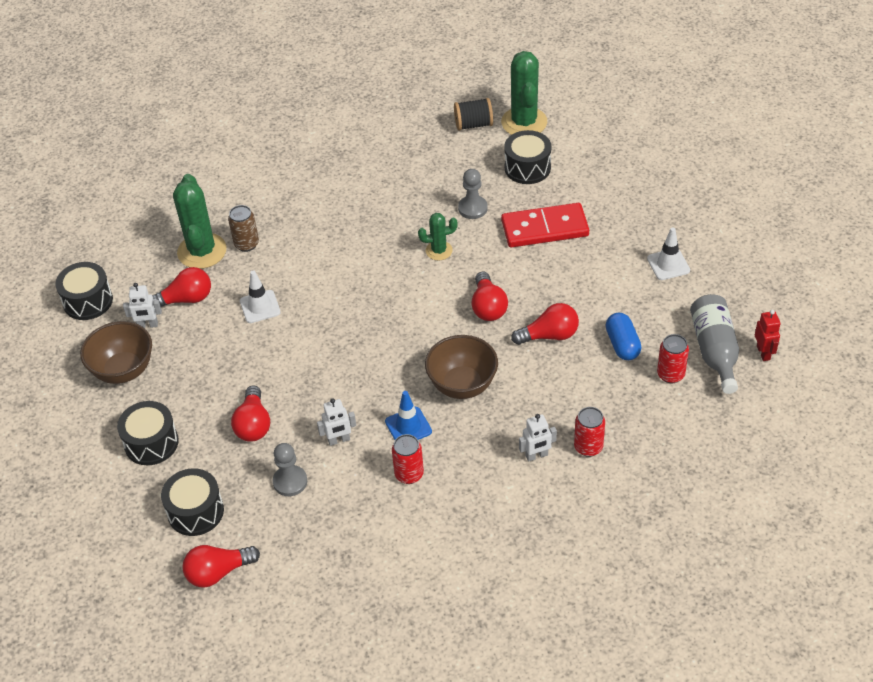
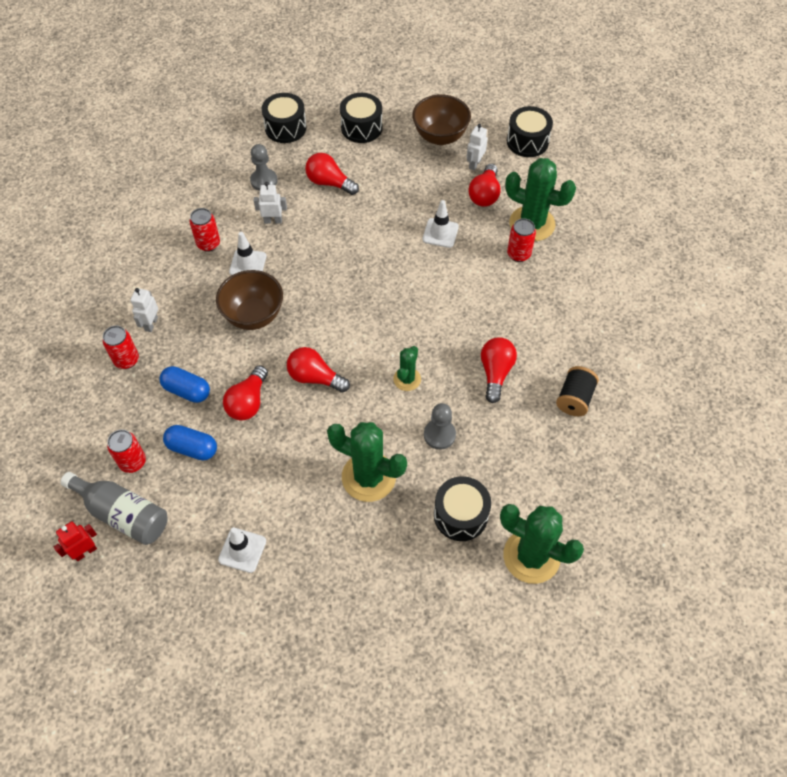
camera: 120 degrees right, 10 degrees up
red light bulb [182,545,260,588] -> red light bulb moved to [481,337,517,403]
brown can [228,205,259,252] -> red can [507,218,536,262]
white robot [317,398,356,446] -> white robot turned 75 degrees clockwise [253,182,287,224]
blue traffic cone [385,391,432,440] -> white traffic cone [229,232,266,276]
black spool [454,98,493,131] -> black spool moved to [556,366,599,416]
red domino [501,203,589,248] -> green cactus [327,422,407,502]
red robot [755,310,781,361] -> red robot turned 120 degrees clockwise [54,521,97,561]
none -> blue capsule [159,366,210,403]

